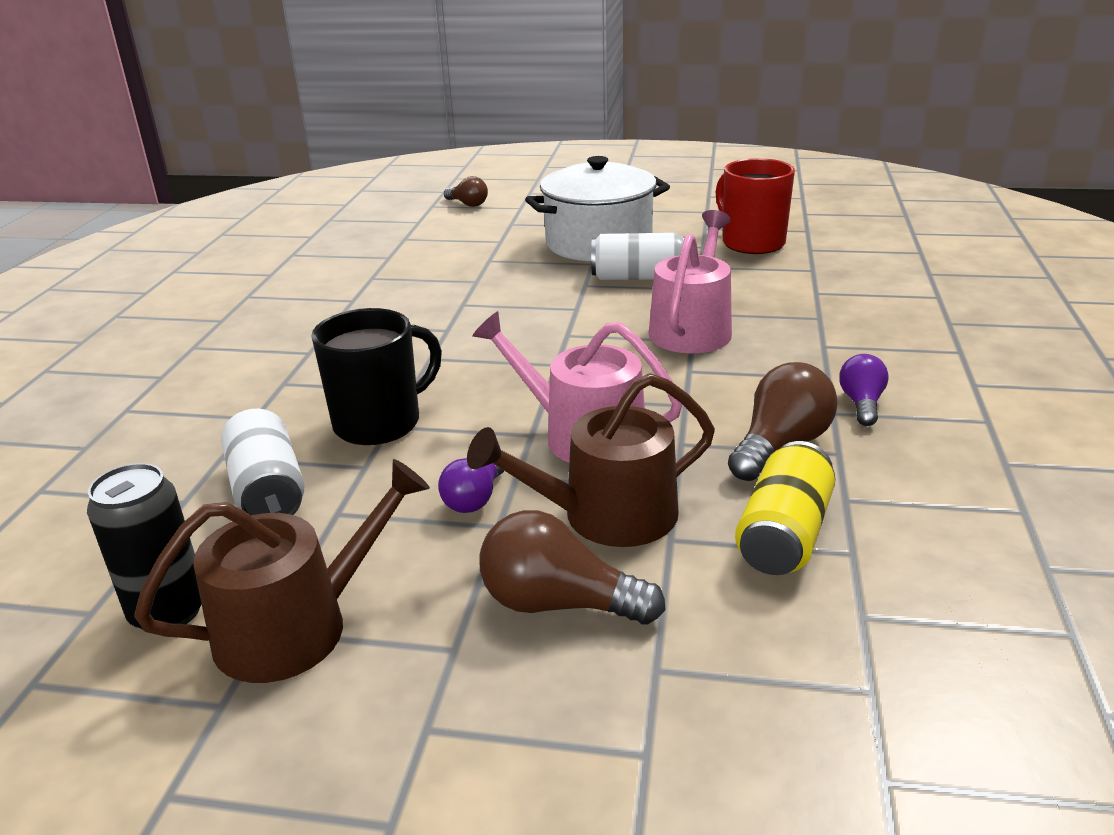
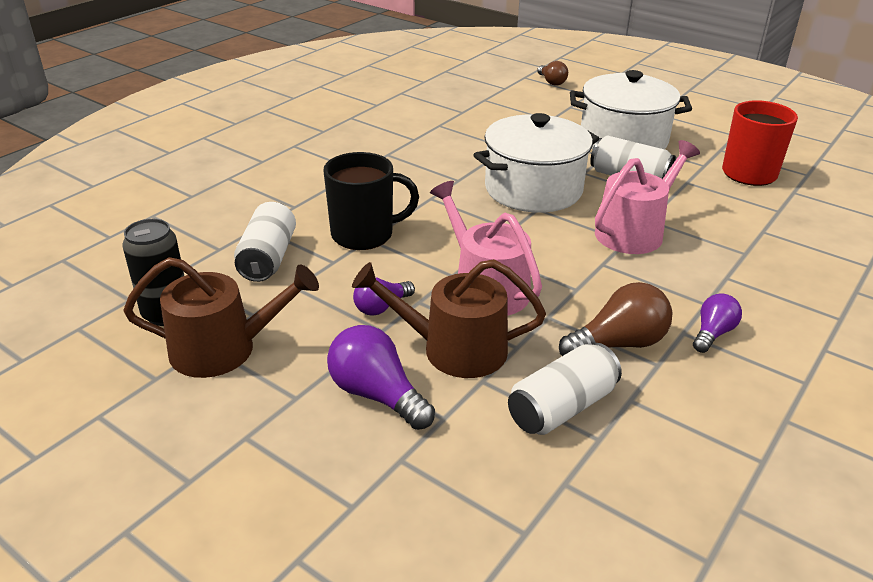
camera: 25 degrees right, 5 degrees up
brown light bulb [479,510,665,624] -> purple light bulb [327,325,435,430]
yellow can [735,441,835,575] -> white can [508,343,622,435]
none -> white pot [474,113,599,213]

